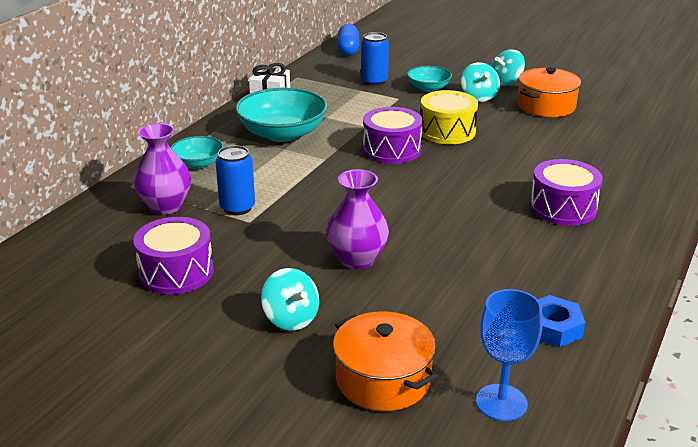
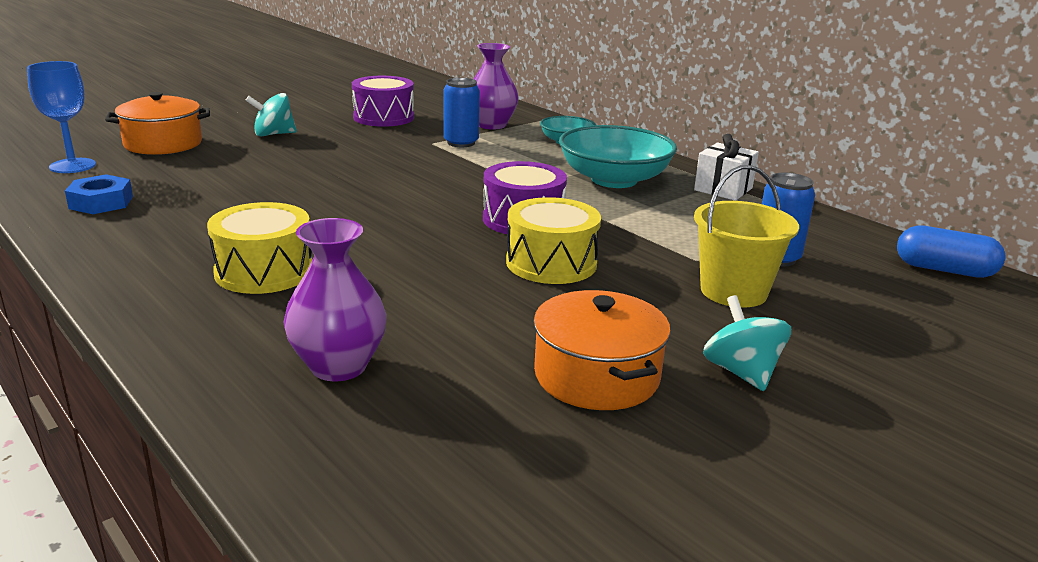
camera: 110 degrees right, 5 degrees down
purple vase [326,169,389,269] -> purple vase moved to [283,218,387,382]
turquoise bowl [407,66,452,92] -> yellow bucket [694,165,799,308]
turquoise spinning top [461,62,500,102] -> none
purple drum [530,159,603,226] -> yellow drum [207,202,312,294]

